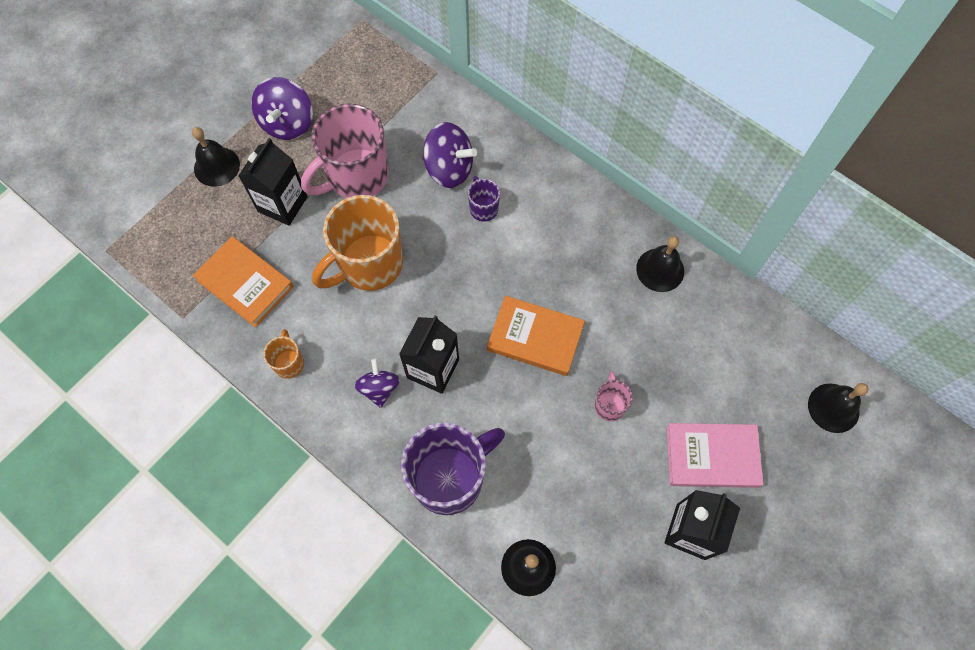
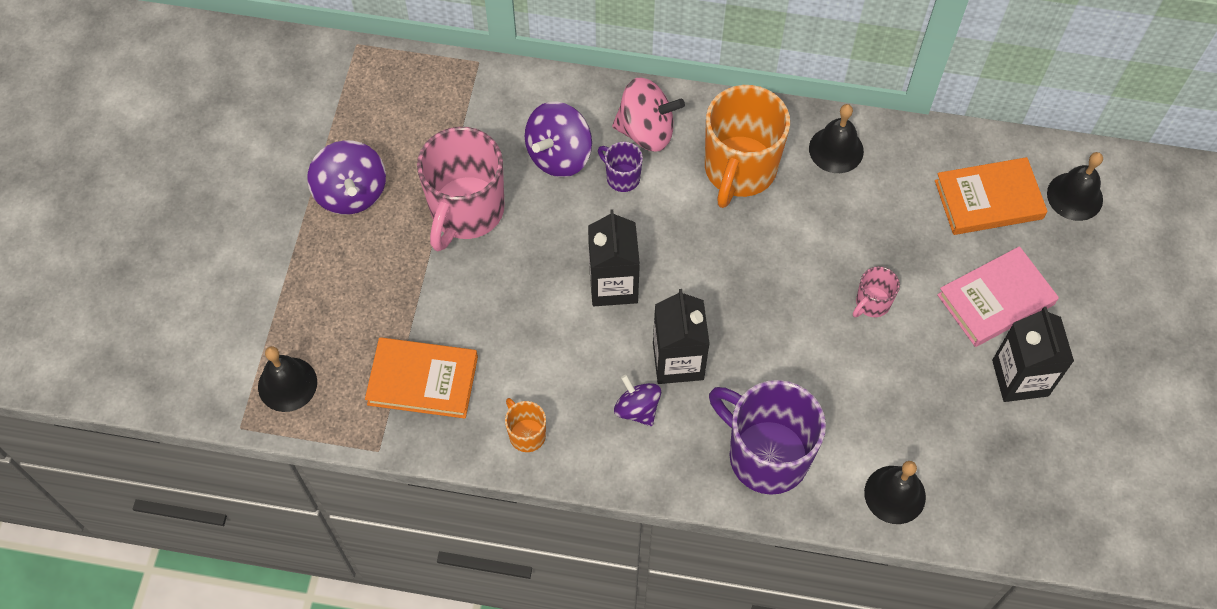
camera: 30 degrees left, 5 degrees down
black bell [192,127,240,187] -> black bell moved to [258,346,317,412]
black carton [238,138,308,226] -> black carton moved to [588,209,640,306]
orange mug [312,195,403,291] -> orange mug moved to [705,85,790,208]
purple mug [401,423,505,515] -> purple mug turned 75 degrees counterclockwise [709,380,826,495]
purple spinning top [422,122,477,188] -> purple spinning top turned 135 degrees clockwise [525,102,592,177]
orange book [487,296,585,376] -> orange book moved to [935,157,1048,235]
pink mug [595,371,633,421] -> pink mug turned 105 degrees counterclockwise [853,266,900,317]
none -> pink spinning top [612,78,685,152]

